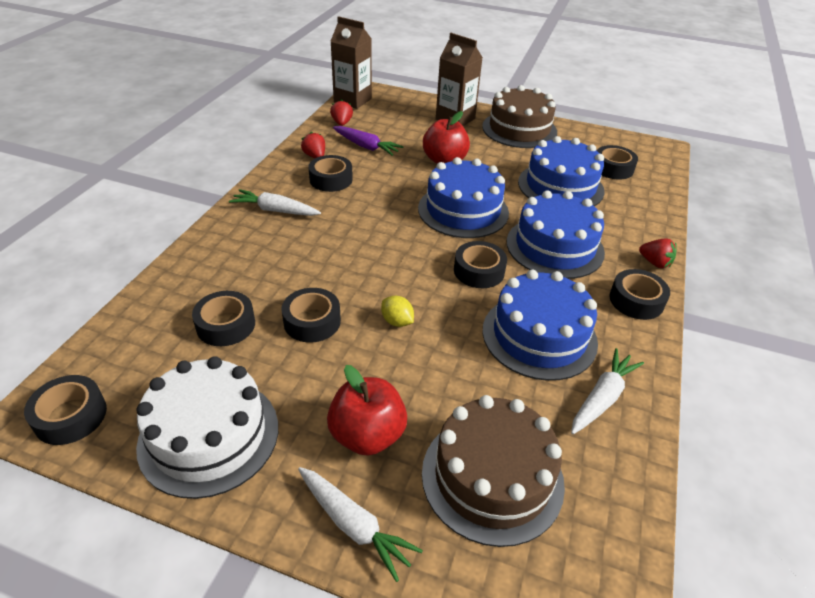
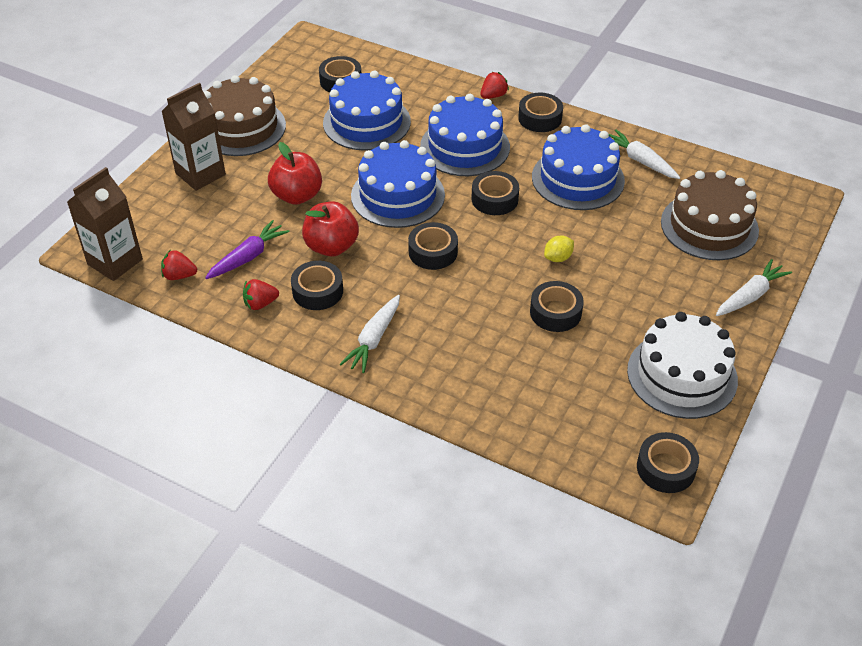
camera: 80 degrees left, 5 degrees up
black tape [192,291,255,346] -> black tape moved to [408,222,458,270]
red apple [327,365,407,456] -> red apple moved to [302,201,359,256]

